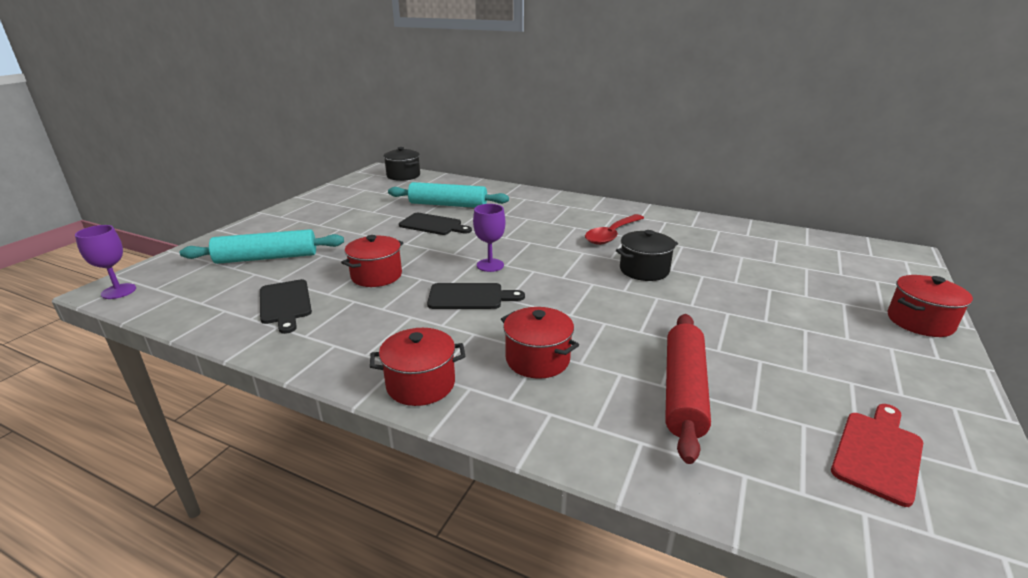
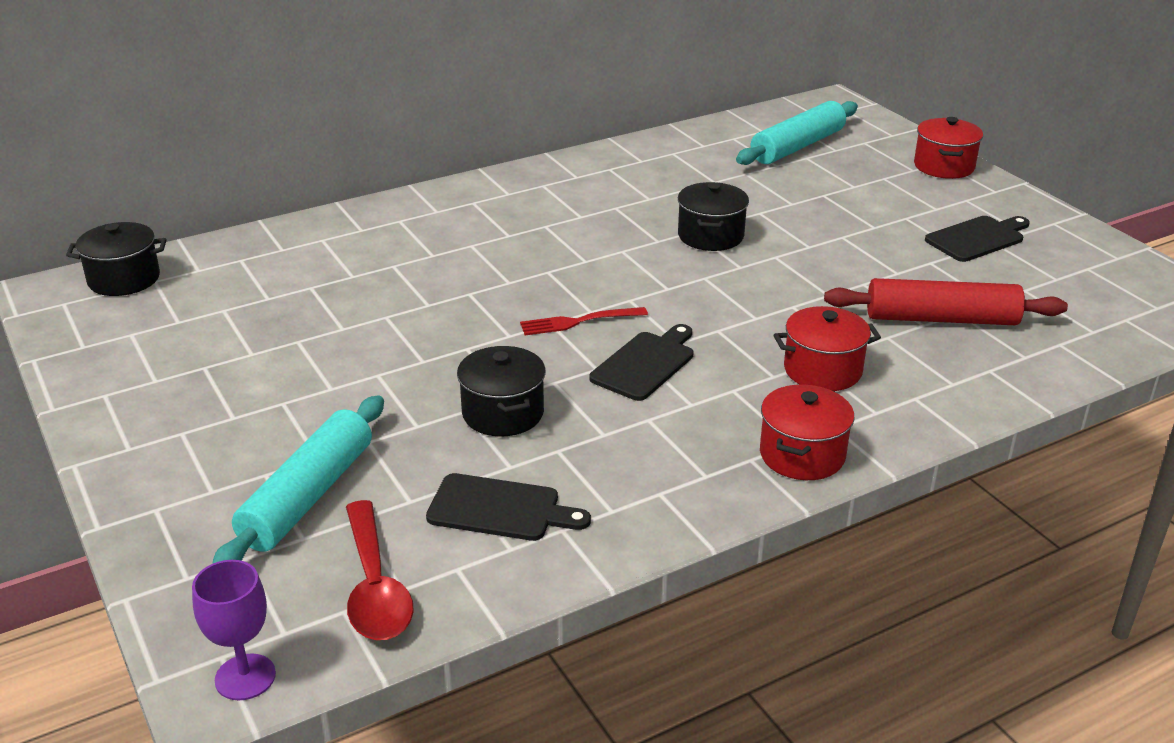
camera: 55 degrees left, 5 degrees up
red pot [341,235,403,287] -> black pot [457,346,546,436]
turquoise rolling pin [388,182,509,208] -> turquoise rolling pin moved to [736,101,858,165]
black cutting board [399,213,472,235] -> black cutting board moved to [925,216,1030,262]
purple goblet [473,204,506,272] -> red fork [520,307,648,335]
red spoon [585,214,644,245] -> red spoon moved to [346,500,414,640]
red rolling pin [665,314,711,464] -> red rolling pin turned 45 degrees counterclockwise [824,278,1068,325]
red cutting board [831,404,923,507] -> none

